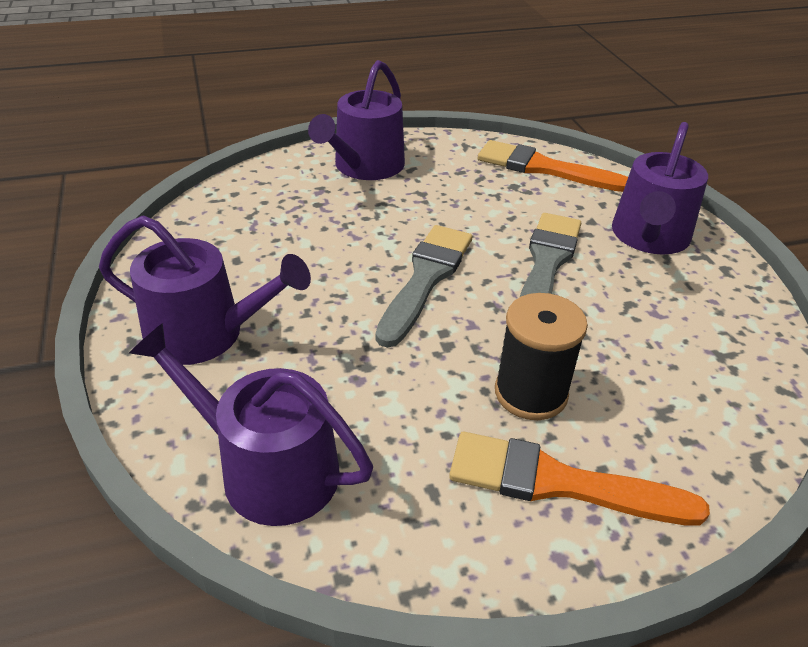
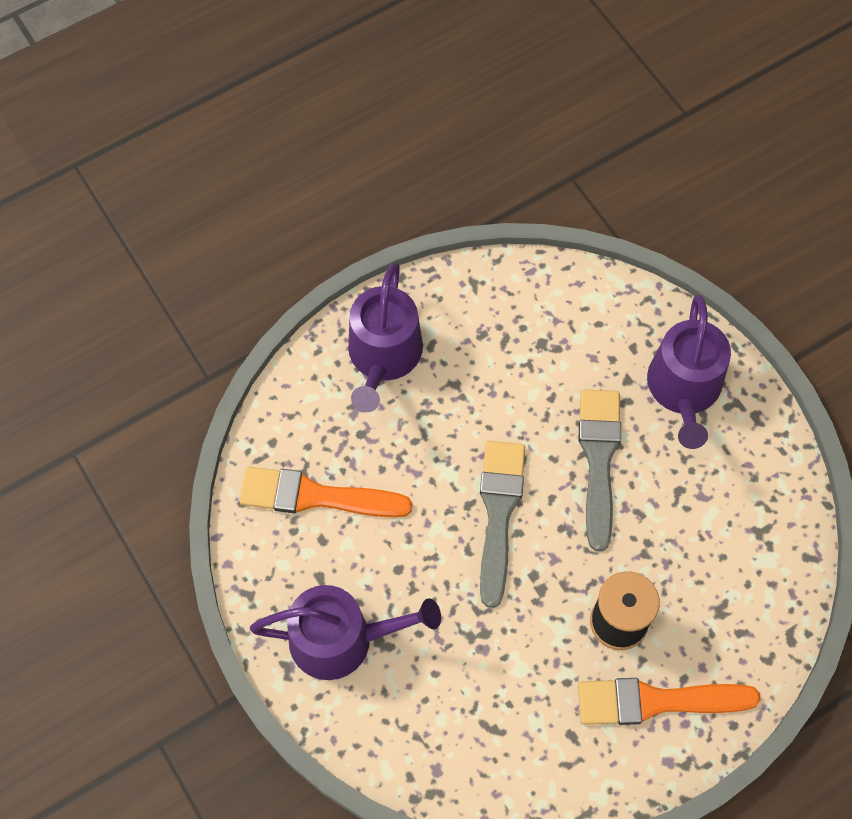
camera: 15 degrees left, 25 degrees up
purple watering can [129,323,373,526] -> none
orange brush [478,140,628,192] -> orange brush moved to [240,466,412,518]

